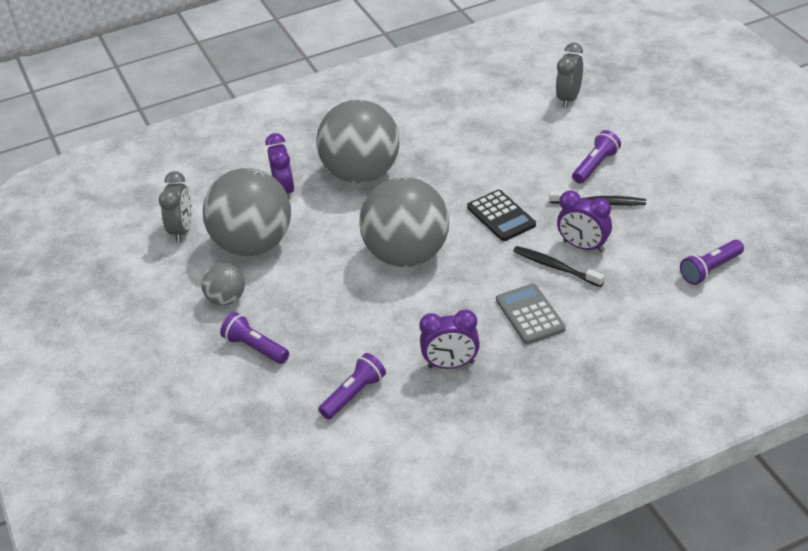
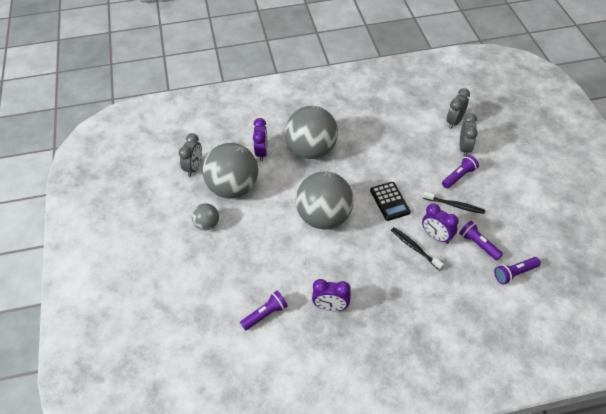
camera: 10 degrees right, 10 degrees up
purple flashlight [220,312,289,364] -> purple flashlight moved to [459,221,503,261]
grey calculator [496,284,566,344] -> none
none -> grey clock [460,113,478,157]

